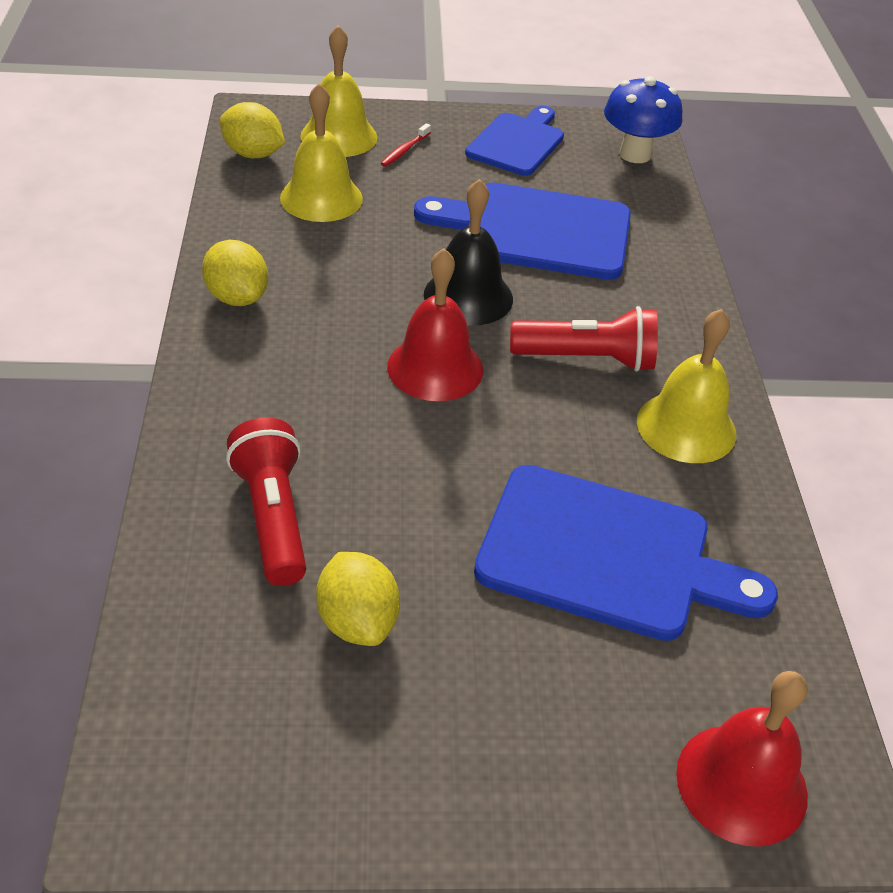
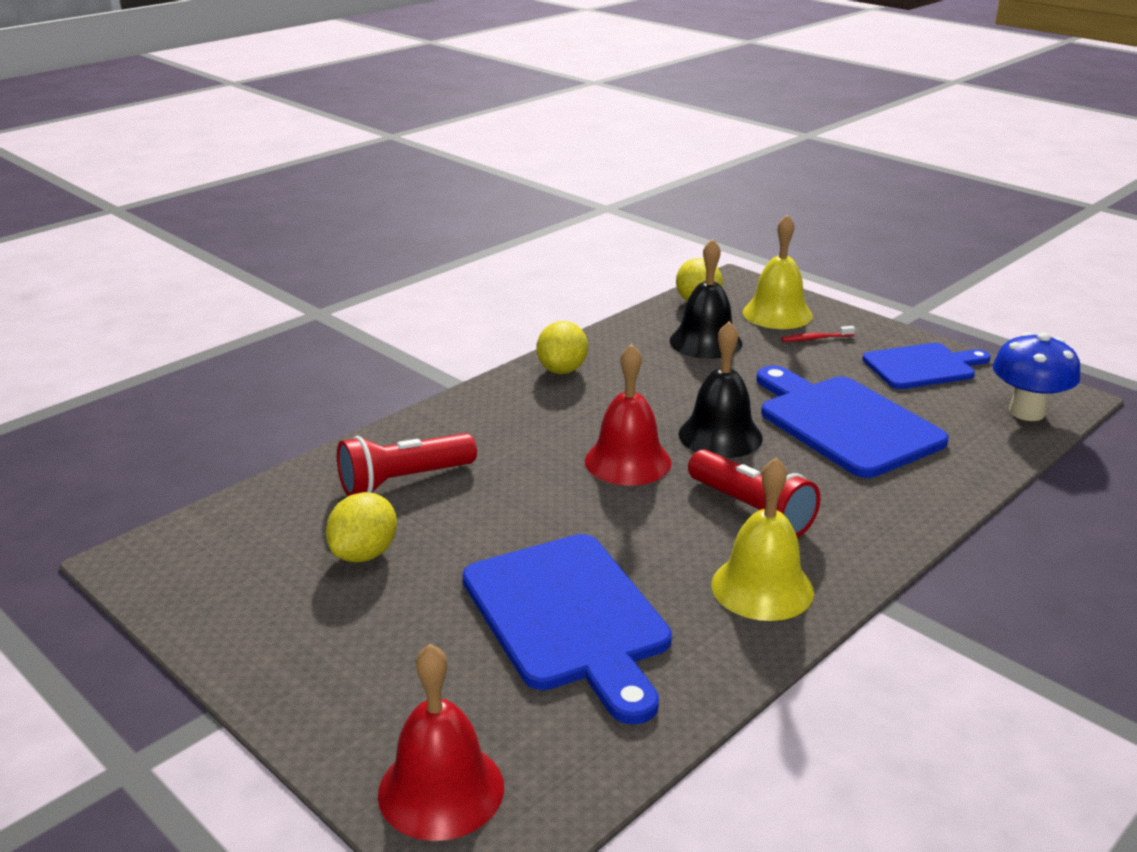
camera: 50 degrees right, 15 degrees down
red flashlight [226,417,306,586] -> red flashlight turned 150 degrees counterclockwise [337,433,477,496]
yellow bell [280,83,363,222] -> black bell [670,239,742,359]

